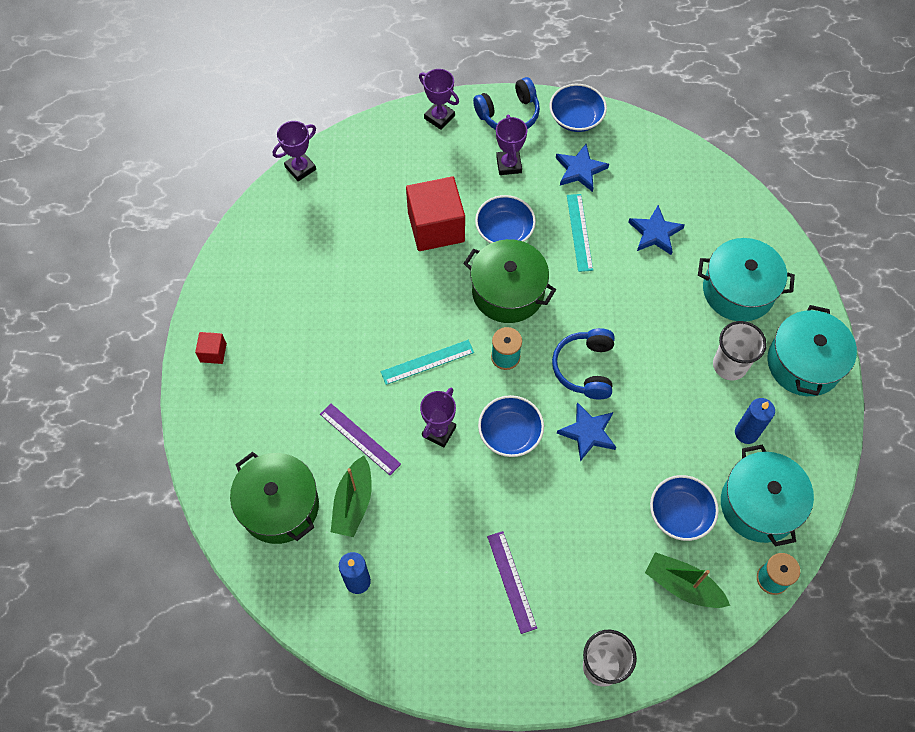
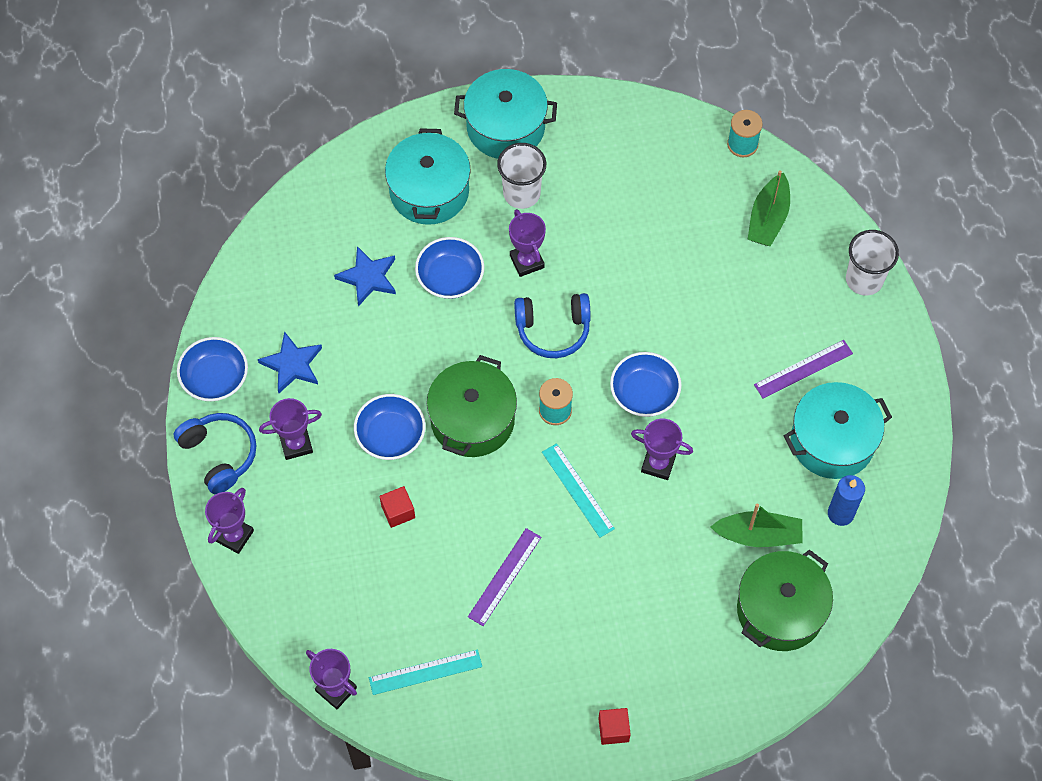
camera: 100 degrees left, 0 degrees up
purple ruler [320,403,401,475] -> purple ruler moved to [468,528,541,626]
red cube [406,176,465,251] -> red cube [380,486,415,528], size x0.46
blue star [557,402,616,461] -> none
turquoise ruler [567,194,593,272] -> turquoise ruler moved to [369,649,482,695]
blue bowl [650,475,719,541] -> blue bowl moved to [415,237,484,299]
turquoise pot [721,445,814,547] -> turquoise pot moved to [784,382,892,479]
blue candle [735,398,775,444] -> none
none -> purple trophy [509,209,546,277]

